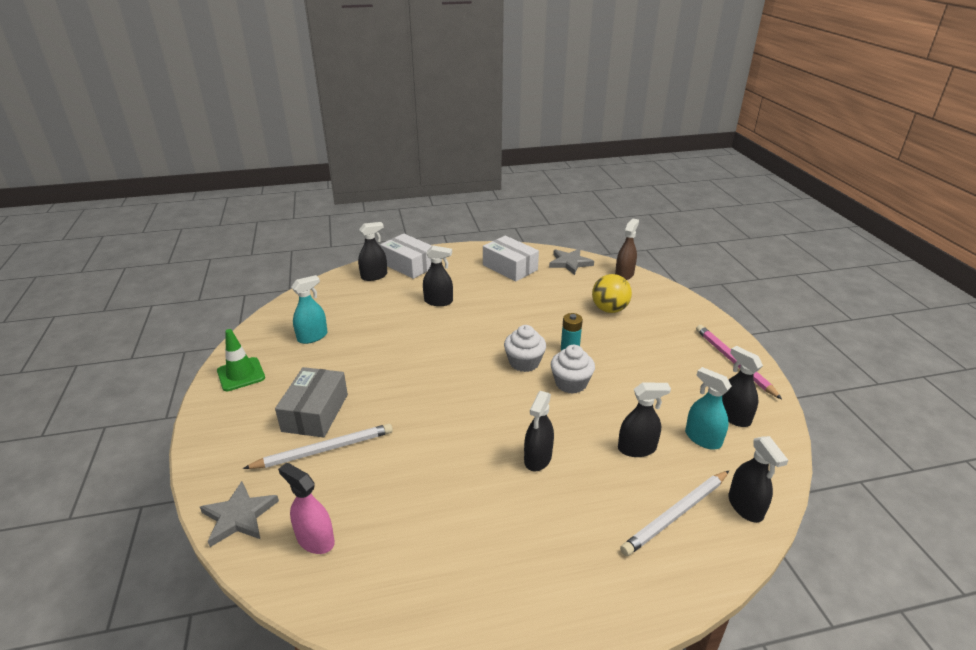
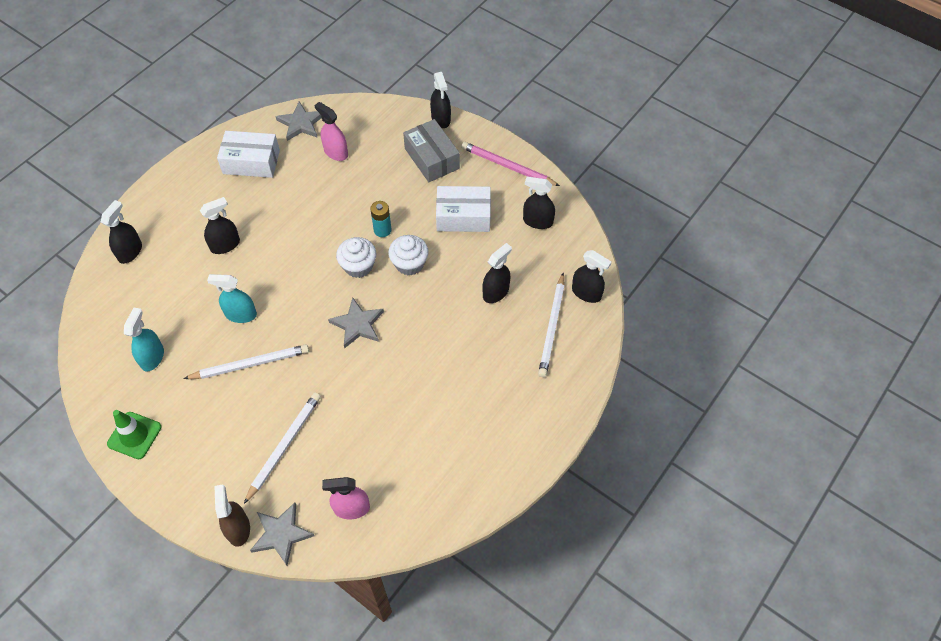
camera: 40 degrees left, 25 degrees up
grey box [275,367,348,438] -> grey box moved to [403,119,460,182]
white box [380,234,432,279] -> white box moved to [436,186,491,232]
black spray bottle [524,391,554,471] -> black spray bottle moved to [430,72,451,128]
yellow ball [592,274,632,313] -> none
brown spray bottle [615,219,639,280] -> brown spray bottle moved to [214,484,250,547]
turquoise spray bottle [685,367,732,449] -> turquoise spray bottle moved to [207,274,257,323]
none -> white pencil [183,344,309,379]
none -> pink spray bottle [314,102,348,161]
none -> grey star [328,297,384,349]

